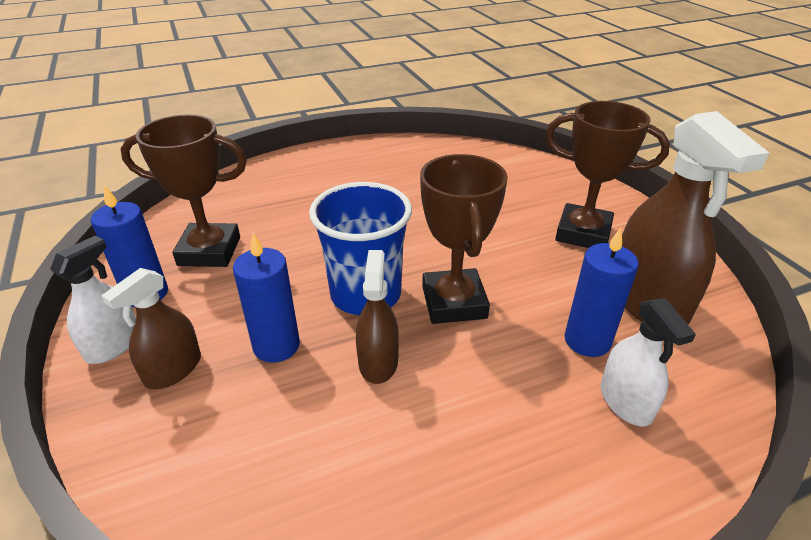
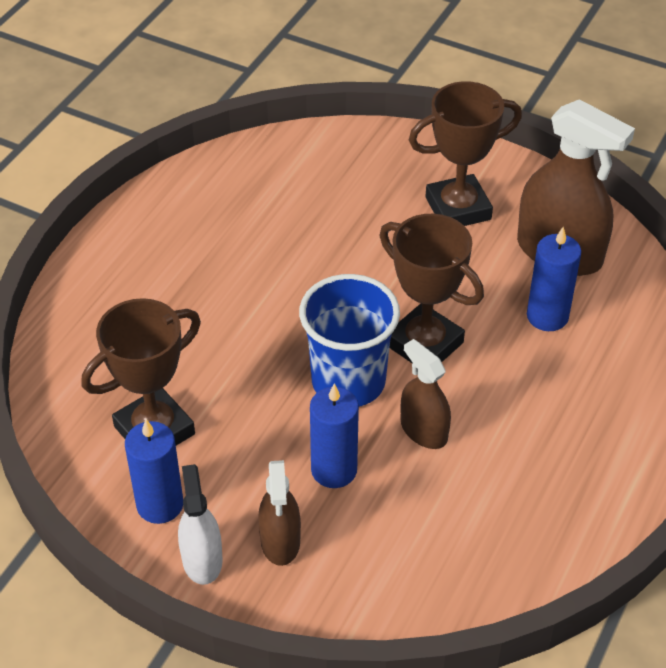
camera: 40 degrees left, 10 degrees up
white spray bottle [601,298,696,427] -> none

